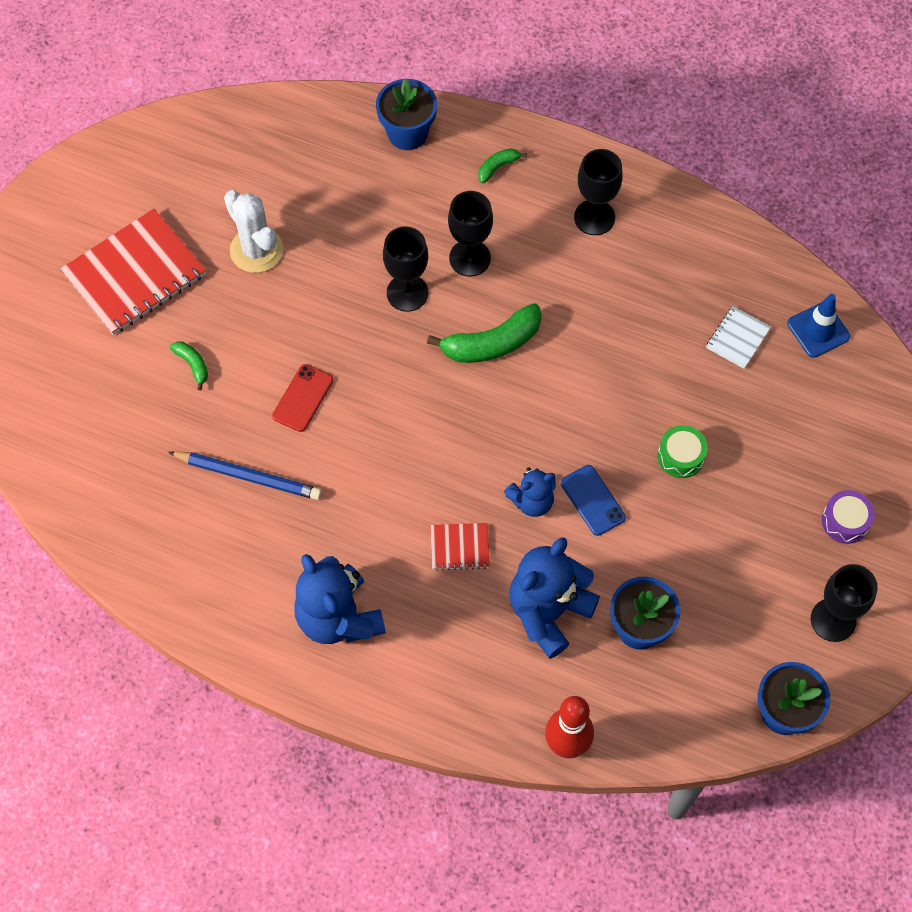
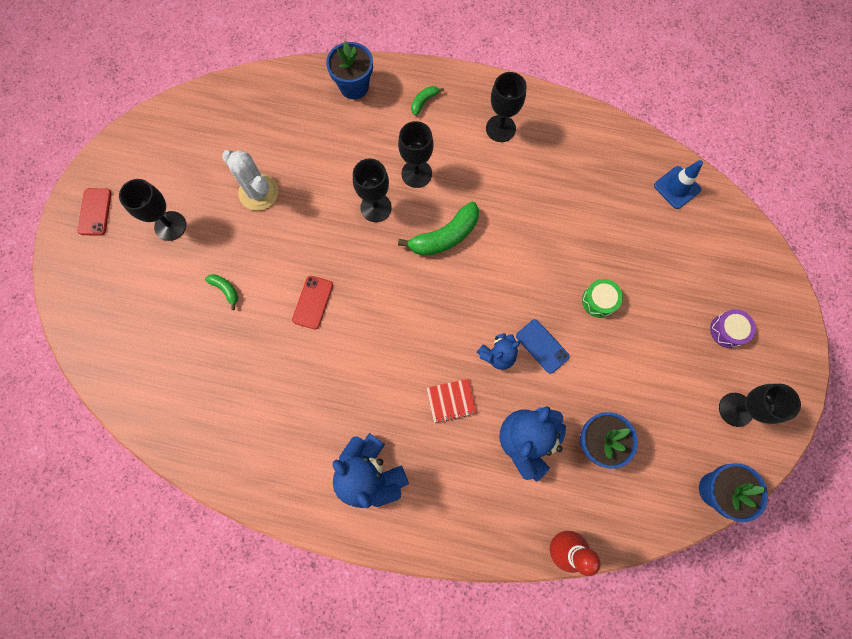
camera: 10 degrees left, 10 degrees up
red notebook [61,209,206,335] -> black goblet [119,179,186,241]
blue pencil [168,451,322,500] -> none
white notebook [706,306,771,369] -> none
none -> red phone [78,188,112,235]

